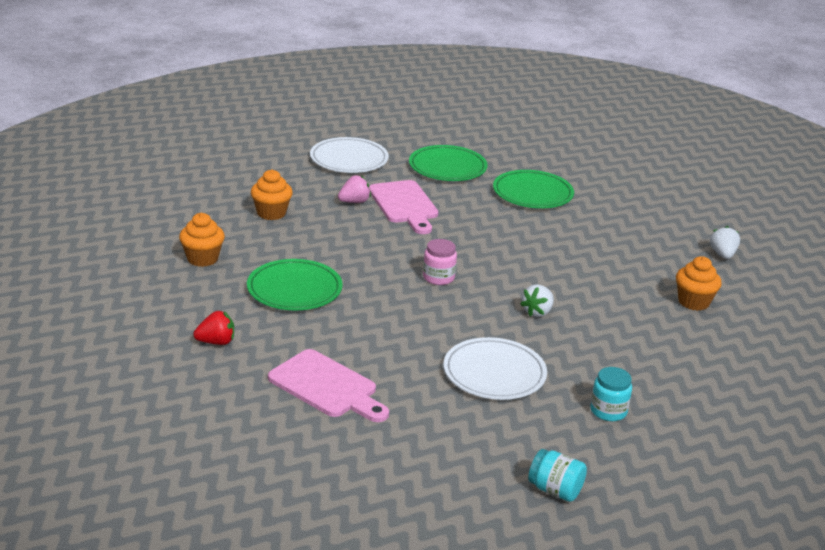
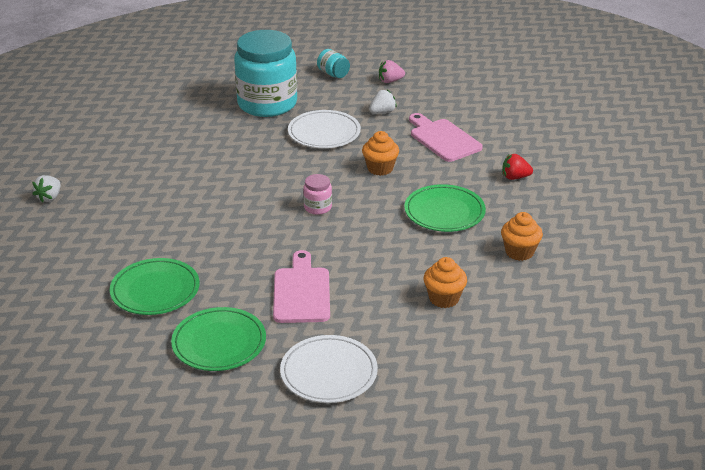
camera: 160 degrees left, 5 degrees up
pink strawberry [338,175,371,203] -> pink strawberry moved to [379,60,405,83]
white strawberry [521,284,554,317] -> white strawberry moved to [369,90,397,114]
turquoise jar [590,367,632,421] -> turquoise jar [234,30,297,117], size x2.46
orange cupcake [676,256,722,311] -> orange cupcake moved to [362,131,399,176]

